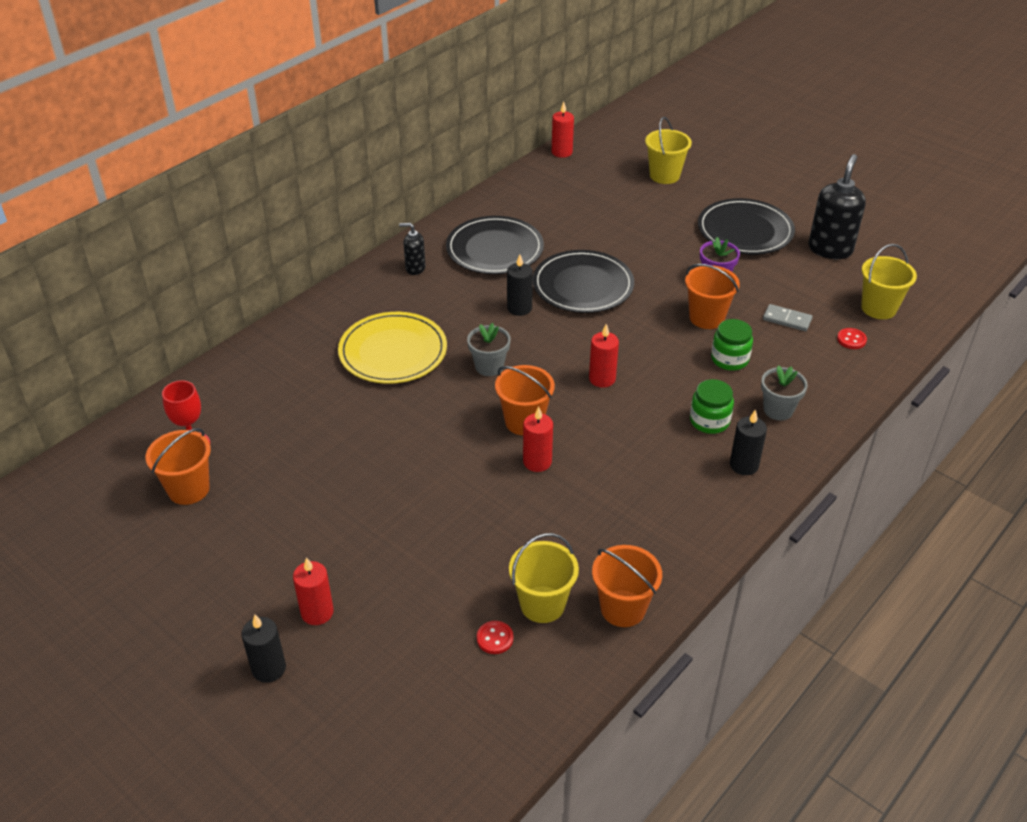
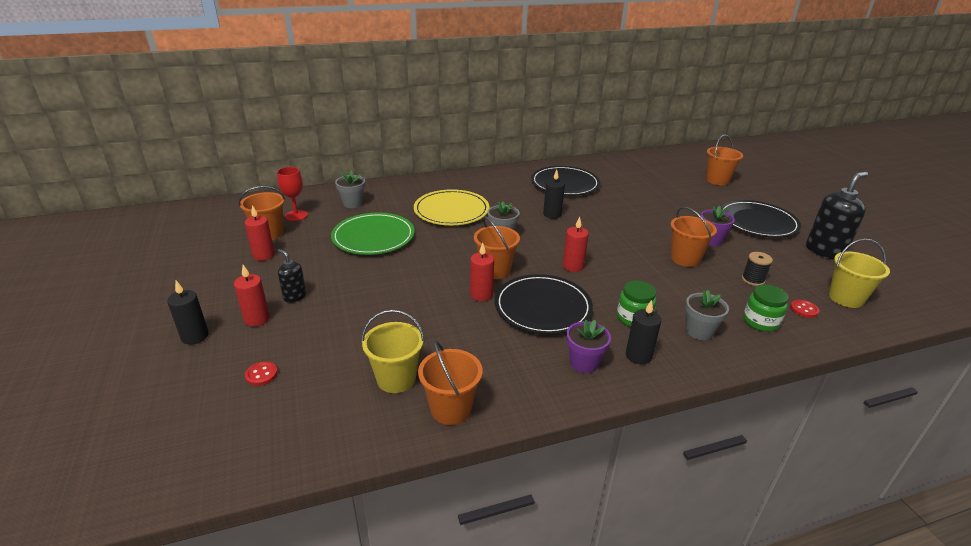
camera: 30 degrees right, 10 degrees down
black soap dispenser [399,223,425,275] -> black soap dispenser moved to [278,249,306,303]
red button [477,621,513,654] -> red button moved to [245,361,278,386]
black plate [533,250,634,313] -> black plate moved to [495,274,593,335]
red candle [552,102,574,158] -> red candle moved to [245,205,275,261]
yellow bucket [645,117,692,184] -> orange bucket [706,135,743,185]
green jar [711,319,753,371] -> green jar moved to [743,284,788,332]
grey domino [763,304,812,331] -> black spool [742,252,773,286]
none -> green plate [331,213,415,255]
none -> grey flower pot [335,170,365,208]
none -> purple flower pot [566,319,611,373]

